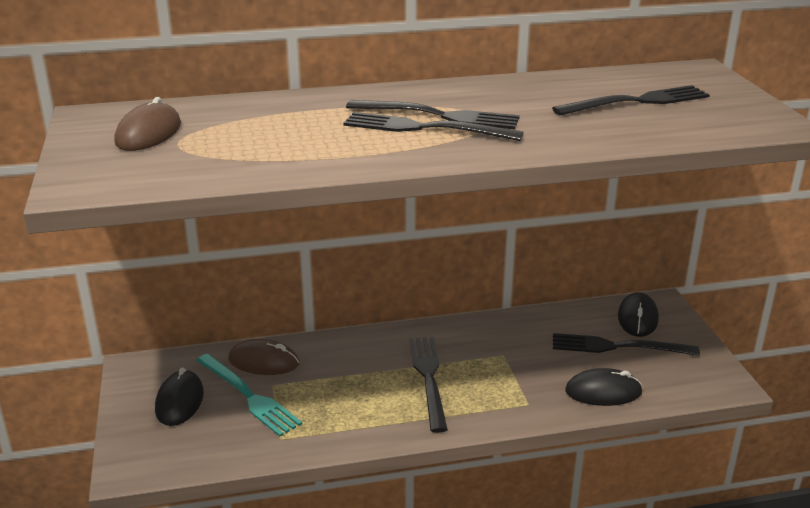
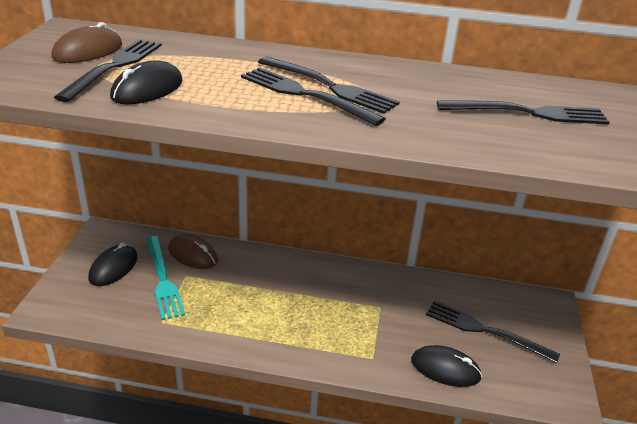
camera: 20 degrees right, 5 degrees up
black fork [409,337,448,433] -> black fork moved to [54,39,162,102]
black mouse [618,292,659,337] -> black mouse moved to [110,60,183,104]

